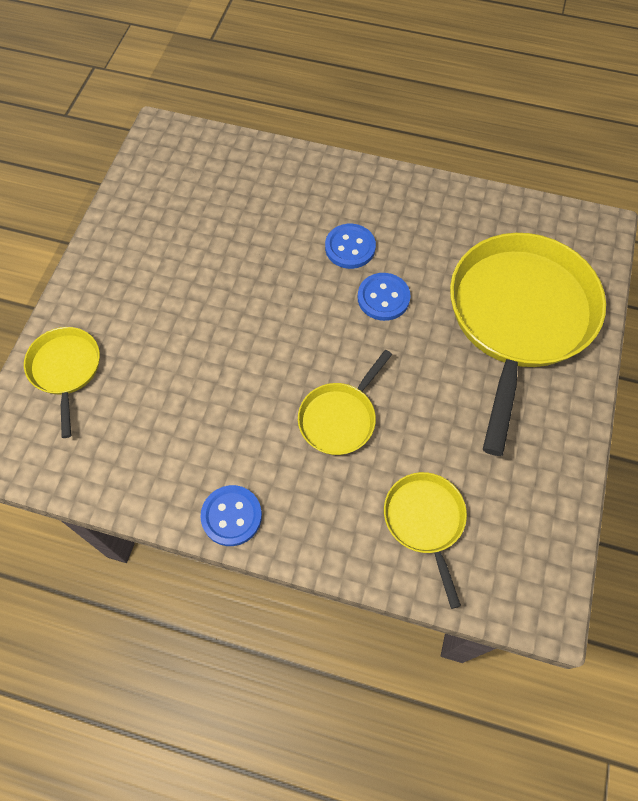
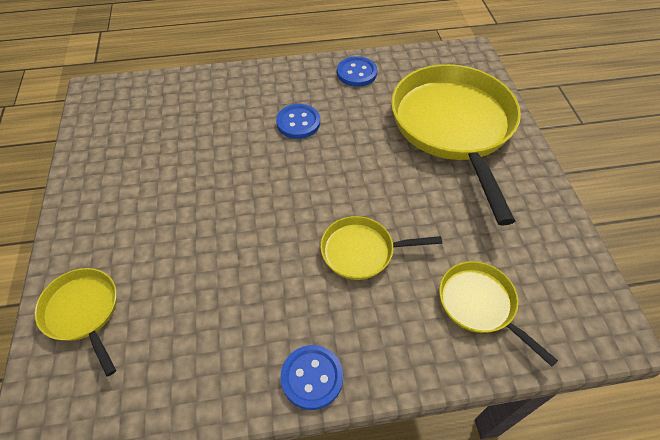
camera: 25 degrees left, 10 degrees down
yellow pan [298,350,392,455] -> yellow pan turned 75 degrees clockwise [320,216,442,280]
blue button [358,273,411,321] -> blue button moved to [337,56,377,87]

